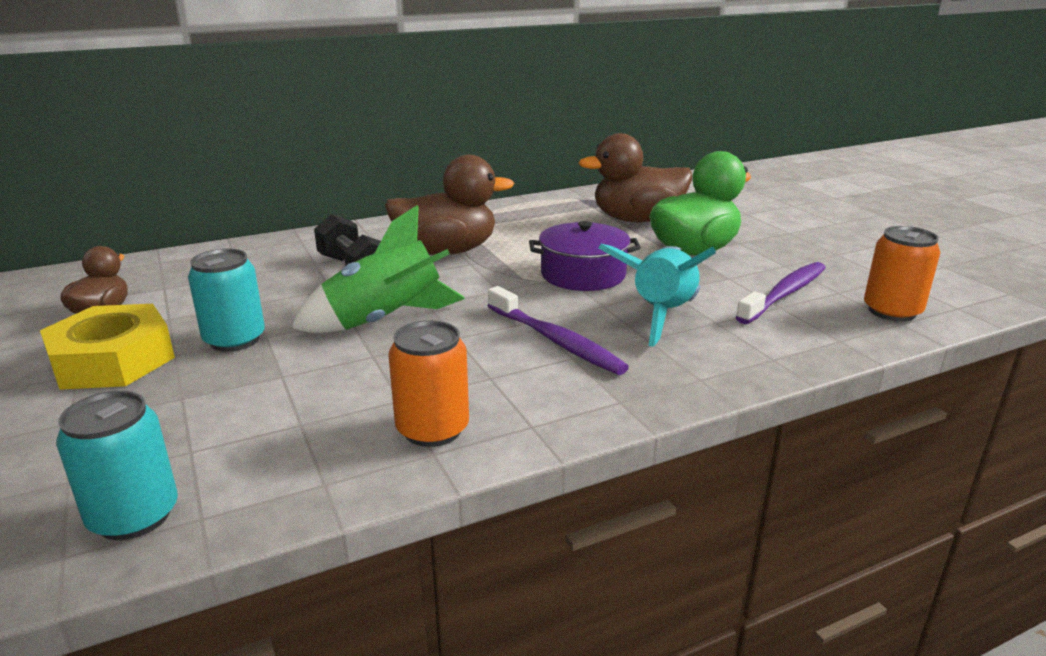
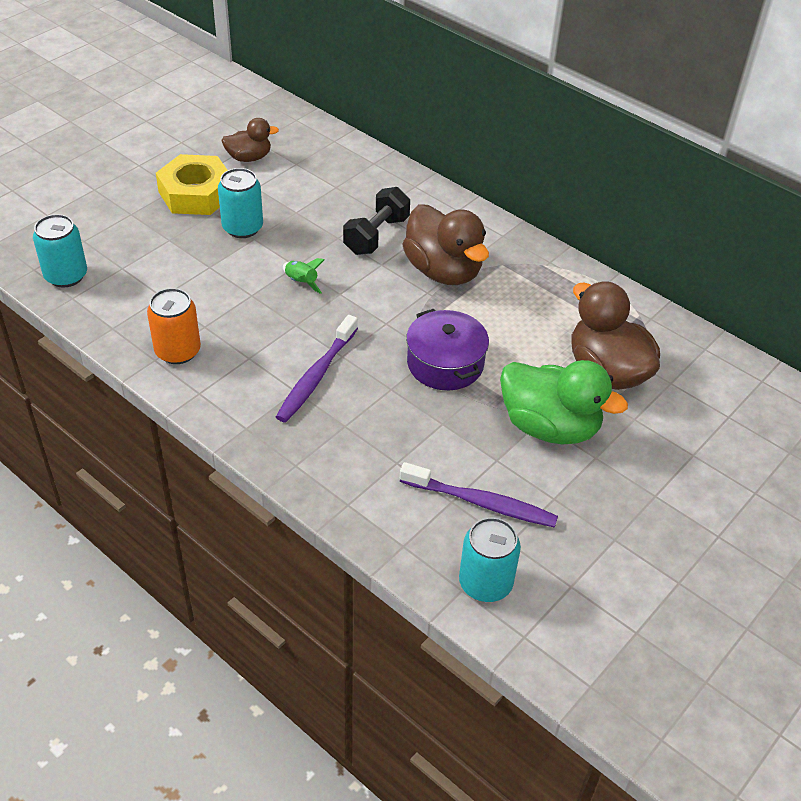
camera: 65 degrees right, 20 degrees up
green rocket [291,205,465,333] -> green rocket [283,258,325,294], size x0.44
turquoise rocket [598,244,716,347] -> none
orange can [864,226,941,322] -> turquoise can [459,517,521,602]

